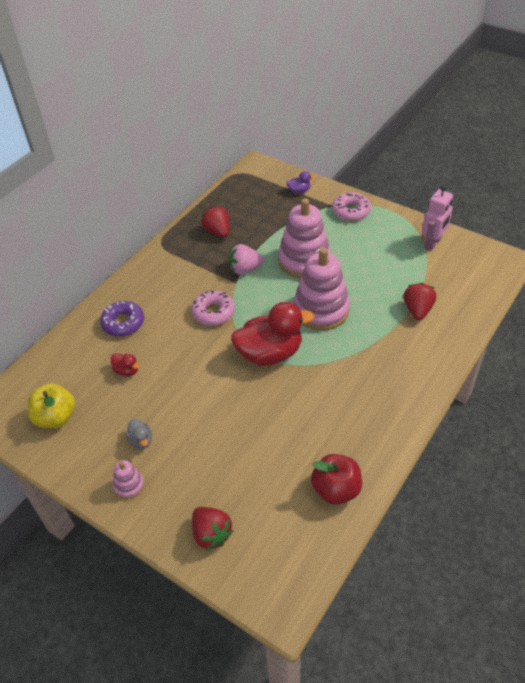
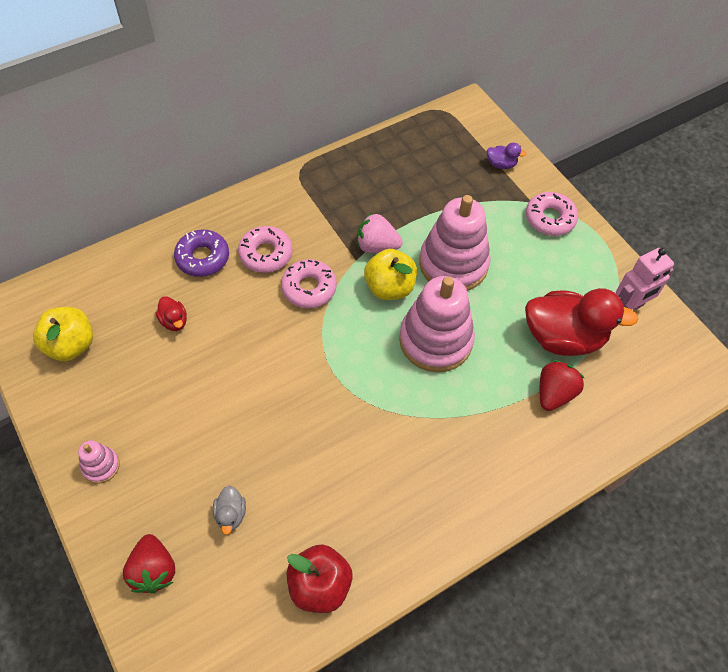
camera: 20 degrees right, 10 degrees up
grey duck [125,419,152,449] -> grey duck moved to [213,486,246,535]
red strawberry [201,206,229,238] -> none
red duck [231,302,314,366] -> red duck moved to [525,288,638,356]
none -> pink donut [238,226,293,273]
none -> yellow apple [364,249,417,300]

